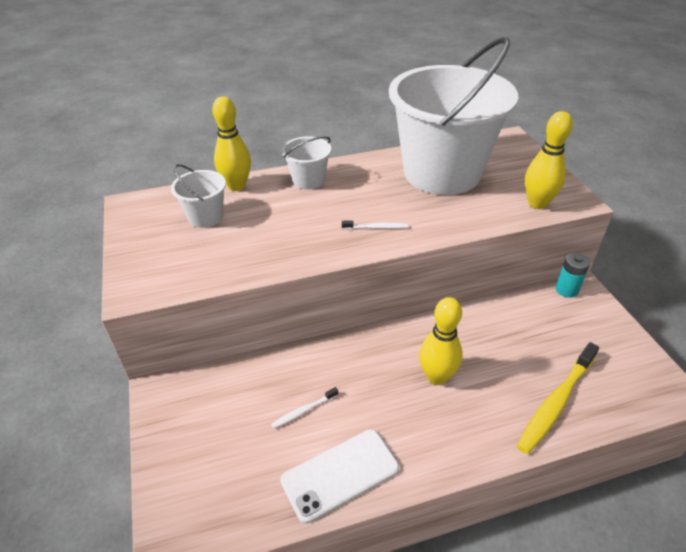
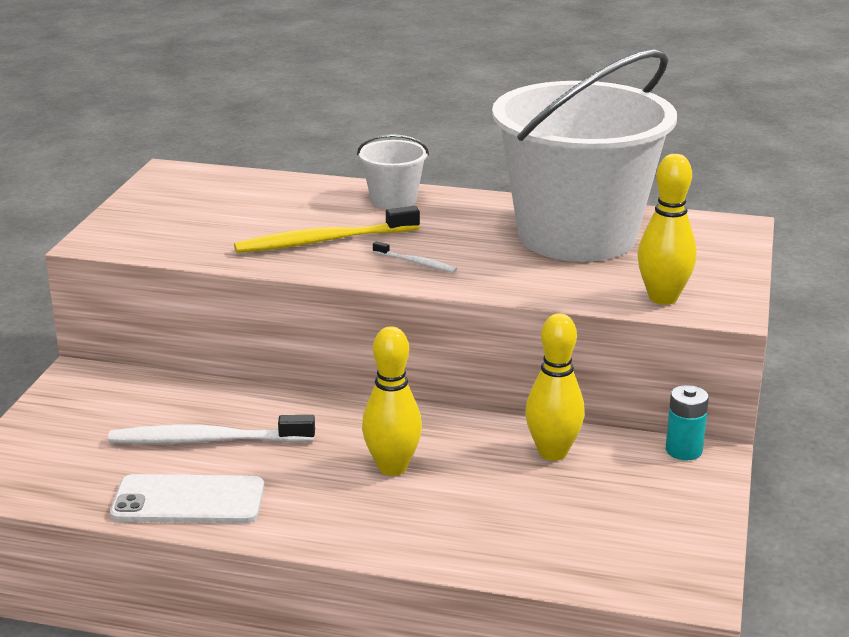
camera: 30 degrees right, 15 degrees down
white bucket [171,164,226,228] -> none
yellow bowling pin [212,96,251,191] -> yellow bowling pin moved to [525,313,585,461]
white toothbrush [271,387,338,428] -> white toothbrush [108,415,315,444], size x2.07
yellow toothbrush [517,342,599,454] -> yellow toothbrush moved to [234,206,420,253]

